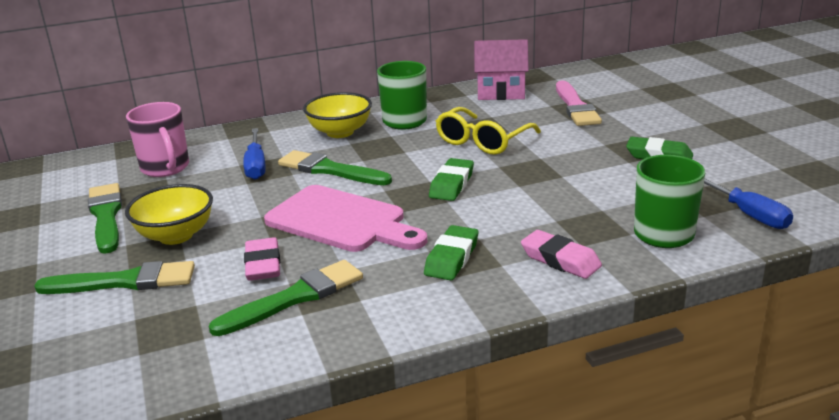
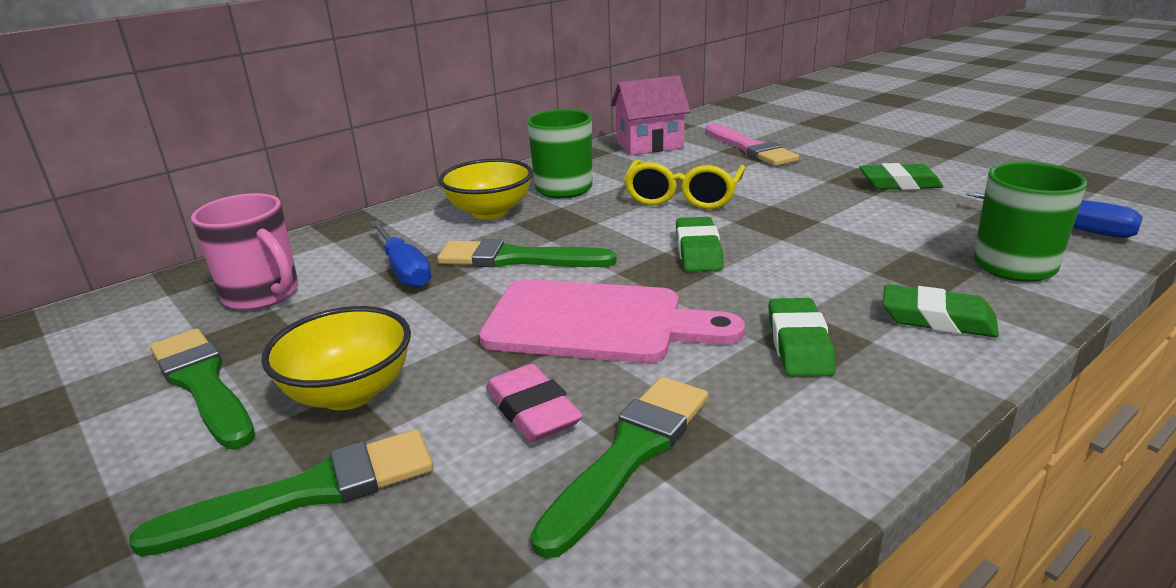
camera: 20 degrees left, 0 degrees up
pink eraser [521,230,602,279] -> green eraser [883,284,999,337]

